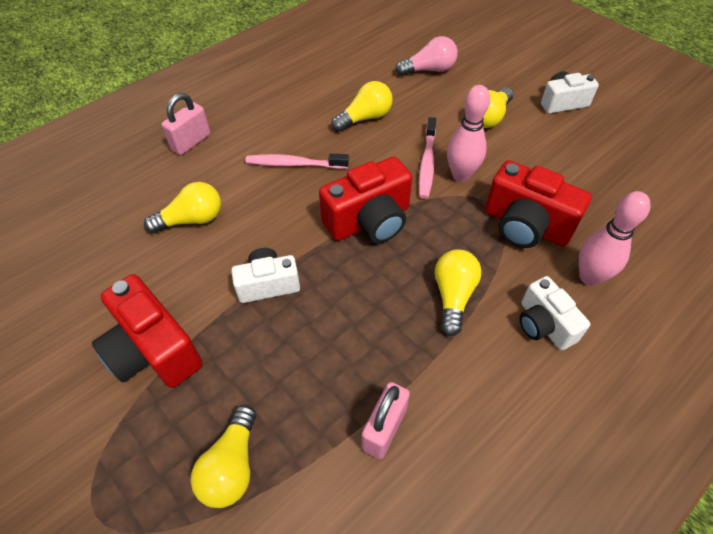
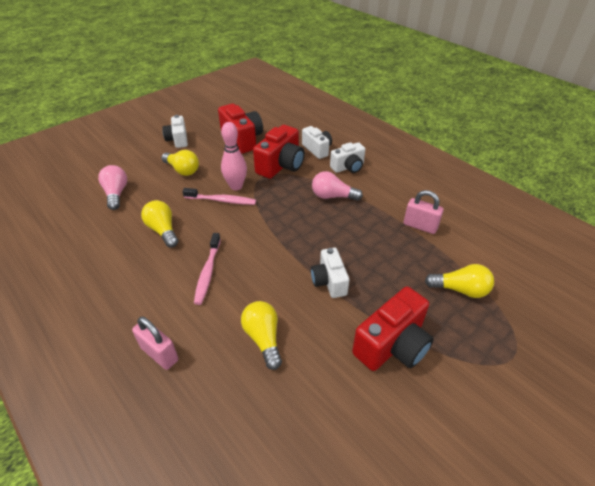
camera: 90 degrees left, 10 degrees down
red camera [319,157,412,243] -> red camera moved to [218,104,263,154]
yellow light bulb [435,250,481,336] -> pink light bulb [312,171,363,201]
pink bowling pin [579,191,651,286] -> white camera [302,126,332,159]

